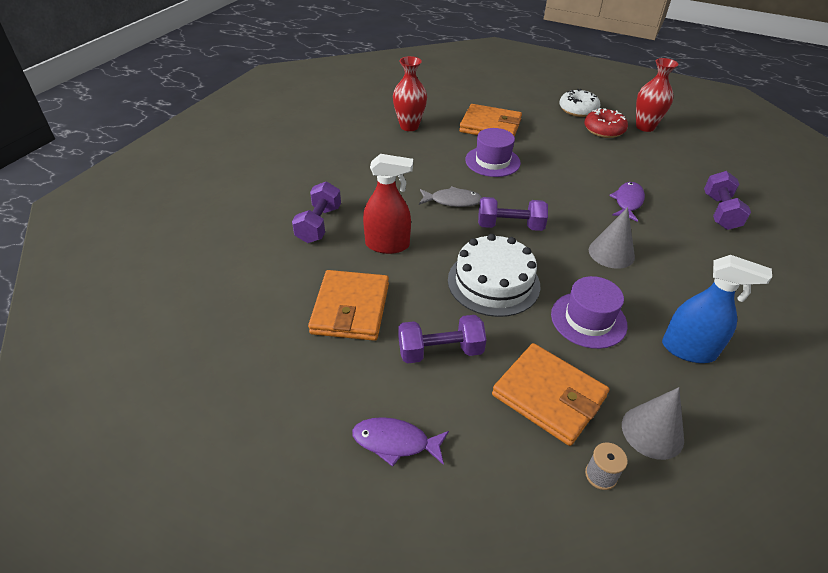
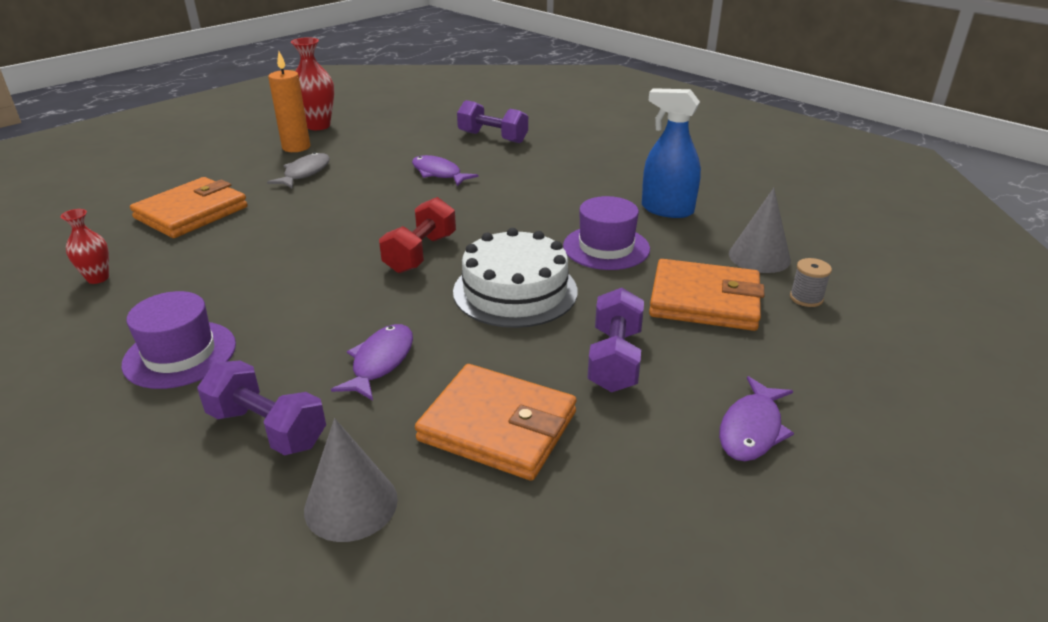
camera: 70 degrees left, 10 degrees down
red spray bottle [363,154,413,254] -> purple fish [331,324,413,401]
red vase [393,56,427,131] -> red vase [61,209,109,284], size x0.60
grey fish [419,186,482,207] -> grey fish moved to [267,152,330,189]
purple hat [465,128,521,177] -> purple hat moved to [121,291,236,389]
purple dumbbell [478,197,548,231] -> red dumbbell [379,197,456,273]
orange wallet [492,343,609,446] -> orange wallet turned 45 degrees clockwise [649,259,764,331]
white donut [559,89,600,117] -> none
red donut [584,108,628,138] -> orange candle [268,52,310,152]
grey cone [589,207,635,269] -> grey cone moved to [304,418,398,542]
blue spray bottle [662,255,772,363] -> blue spray bottle turned 105 degrees counterclockwise [642,88,701,218]

